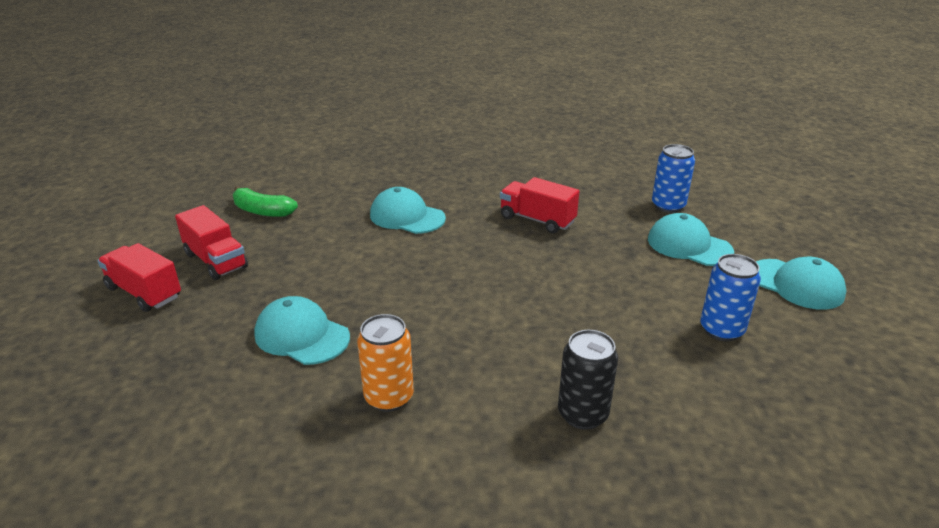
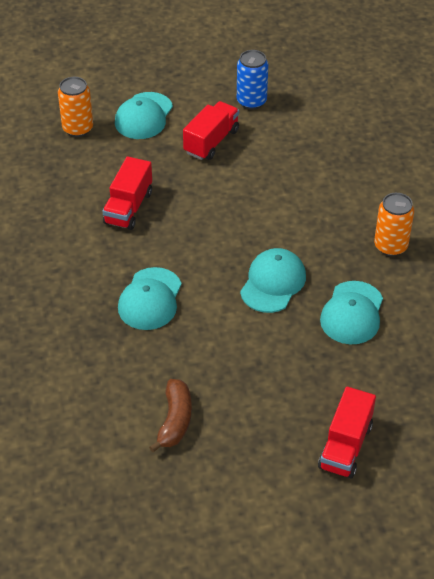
camera: 105 degrees left, 15 degrees up
red truck [175,205,248,280] -> red truck moved to [183,101,239,160]
green banana [233,186,298,217] -> brown banana [149,379,192,452]
black can [558,330,618,430] -> none
blue can [652,144,695,213] -> orange can [58,77,93,137]
turquoise cap [756,257,847,310] -> turquoise cap moved to [240,248,306,313]

